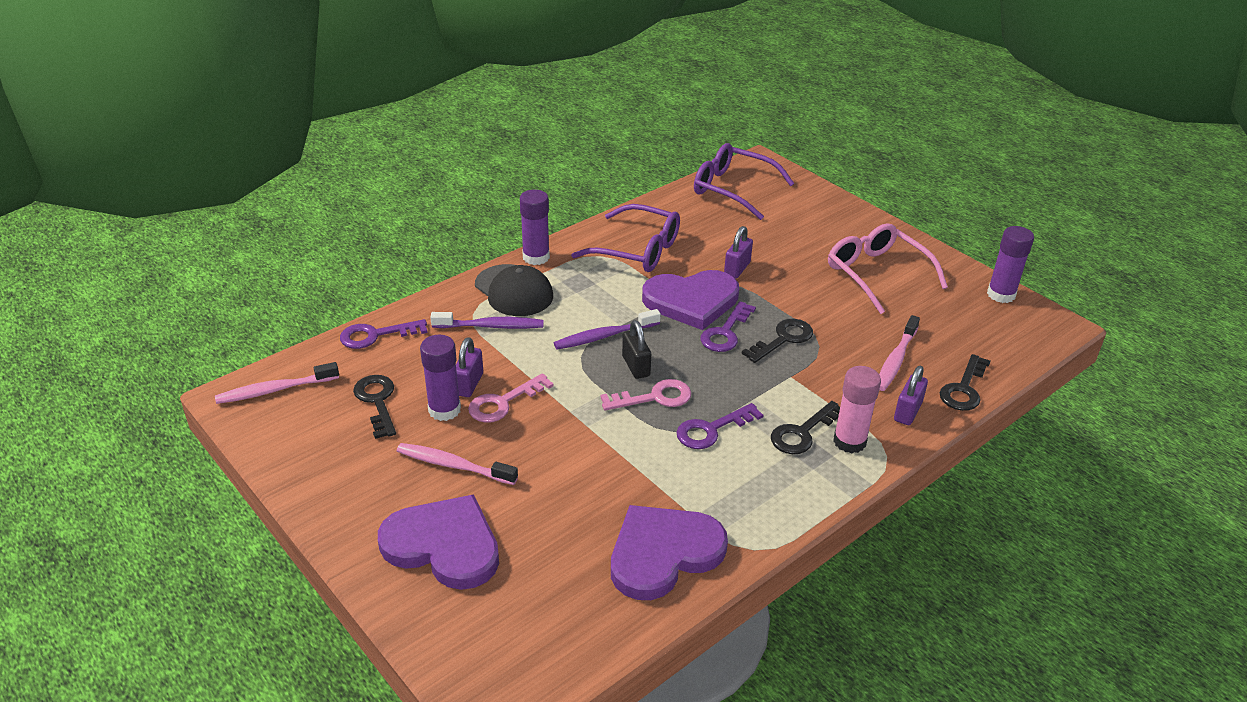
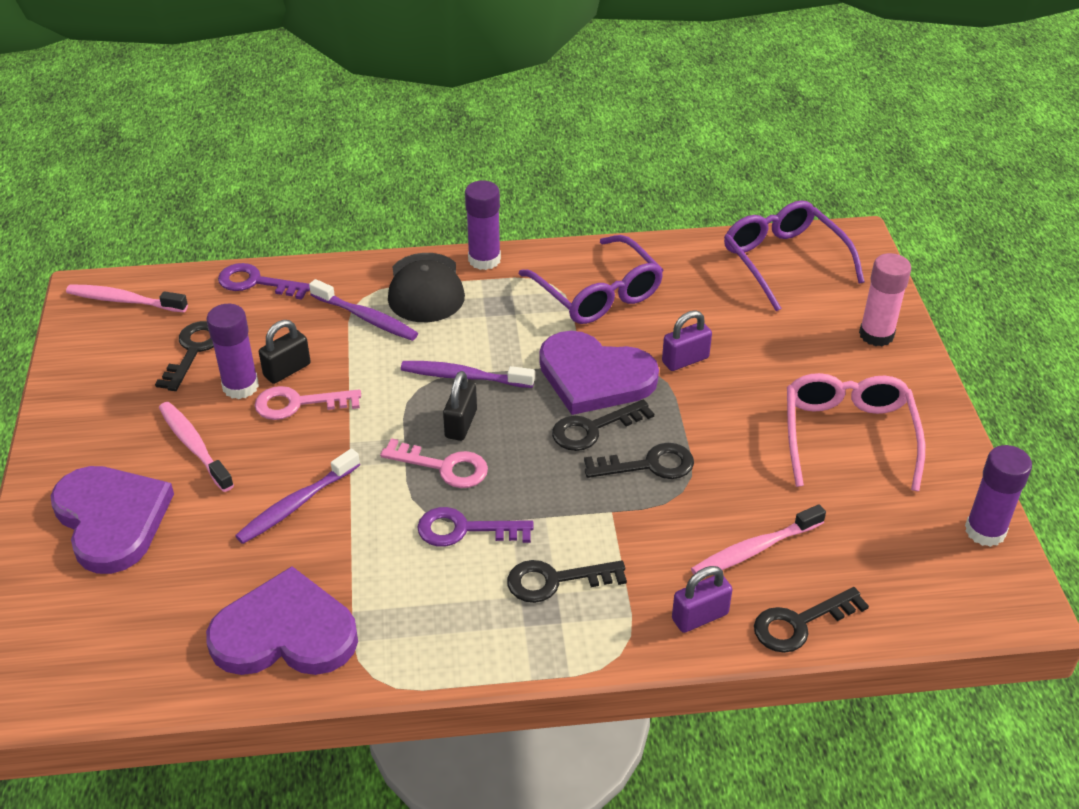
camera: 35 degrees right, 5 degrees up
purple padlock [456,337,483,397] -> black padlock [259,320,310,384]
purple key [700,301,756,352] -> black key [552,399,654,451]
pink glue stick [833,366,881,453] -> pink glue stick moved to [859,253,911,346]
none -> purple toothbrush [235,448,360,544]

